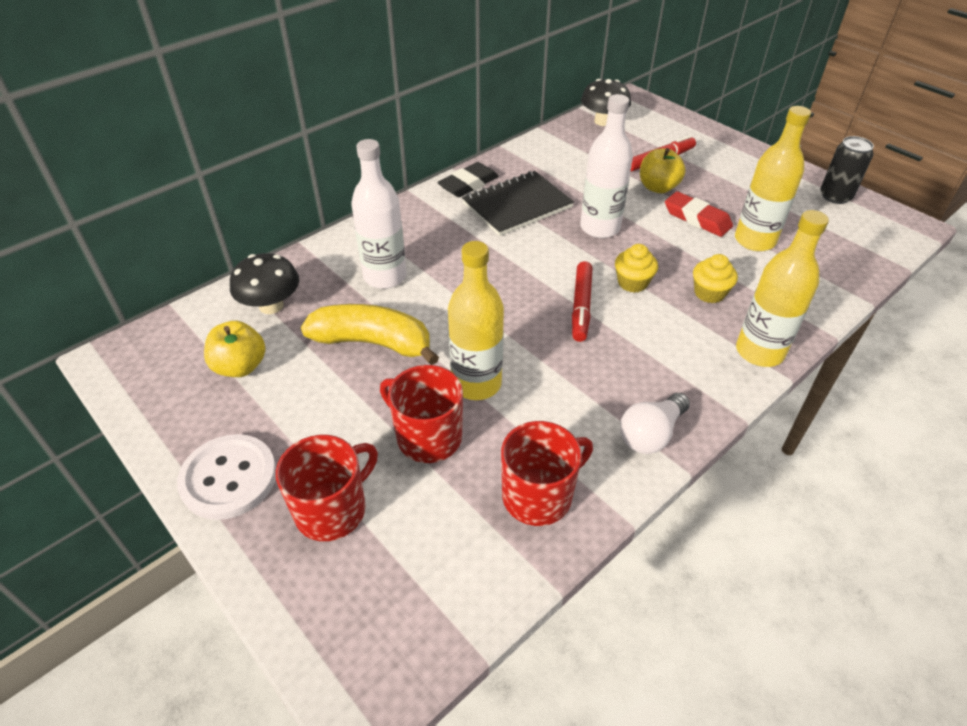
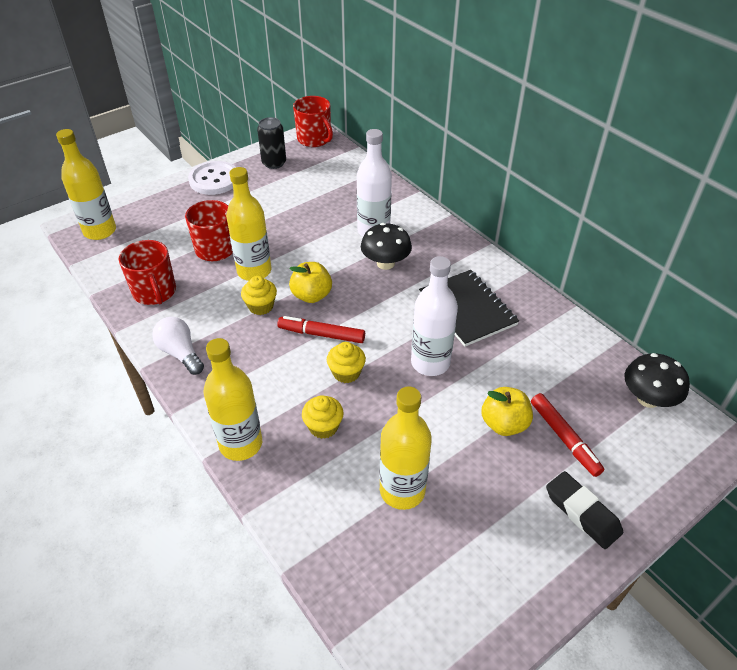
camera: 95 degrees right, 0 degrees up
yellow apple [204,321,266,377] -> yellow apple moved to [289,262,332,303]
black mushroom [230,253,299,314] -> black mushroom moved to [361,223,412,270]
red mug [276,435,378,541] -> red mug moved to [293,96,333,147]
yellow banana [301,304,439,365] -> none
black eraser [438,162,499,197] -> black eraser moved to [546,471,623,549]
red eraser [665,191,733,237] -> none
black can [821,136,874,204] -> black can moved to [257,117,286,169]
none -> yellow bottle [56,129,116,240]
none -> yellow cupcake [241,276,277,315]

